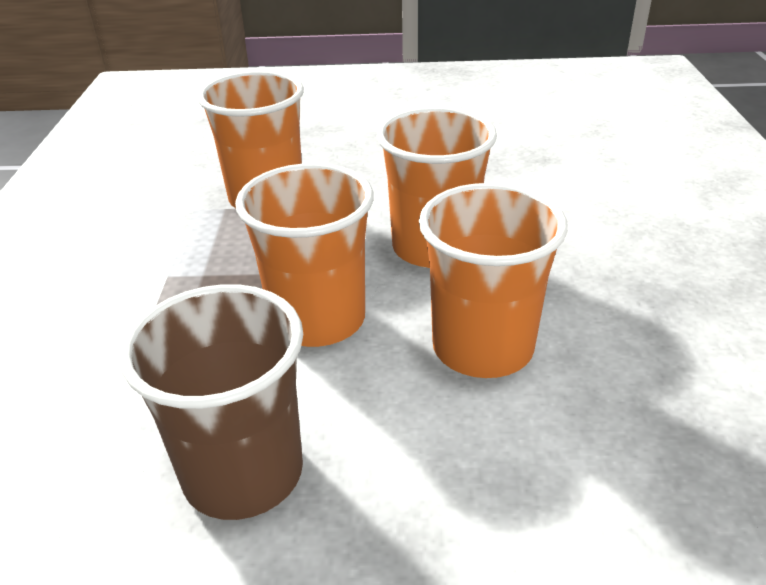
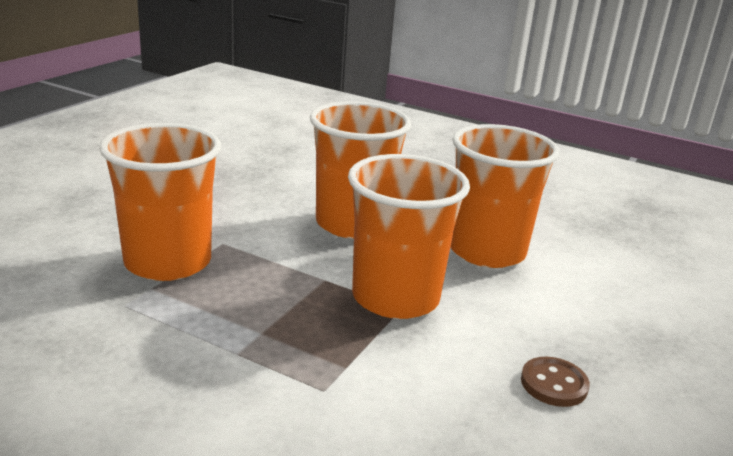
camera: 65 degrees left, 10 degrees down
brown cup [119,284,303,520] -> brown button [521,357,590,407]

